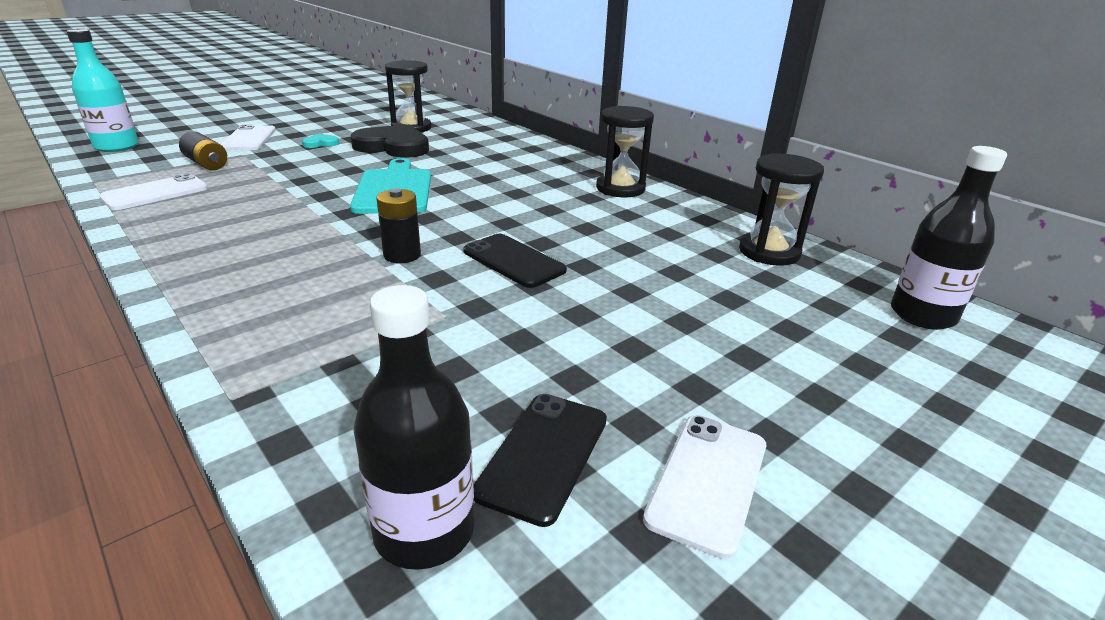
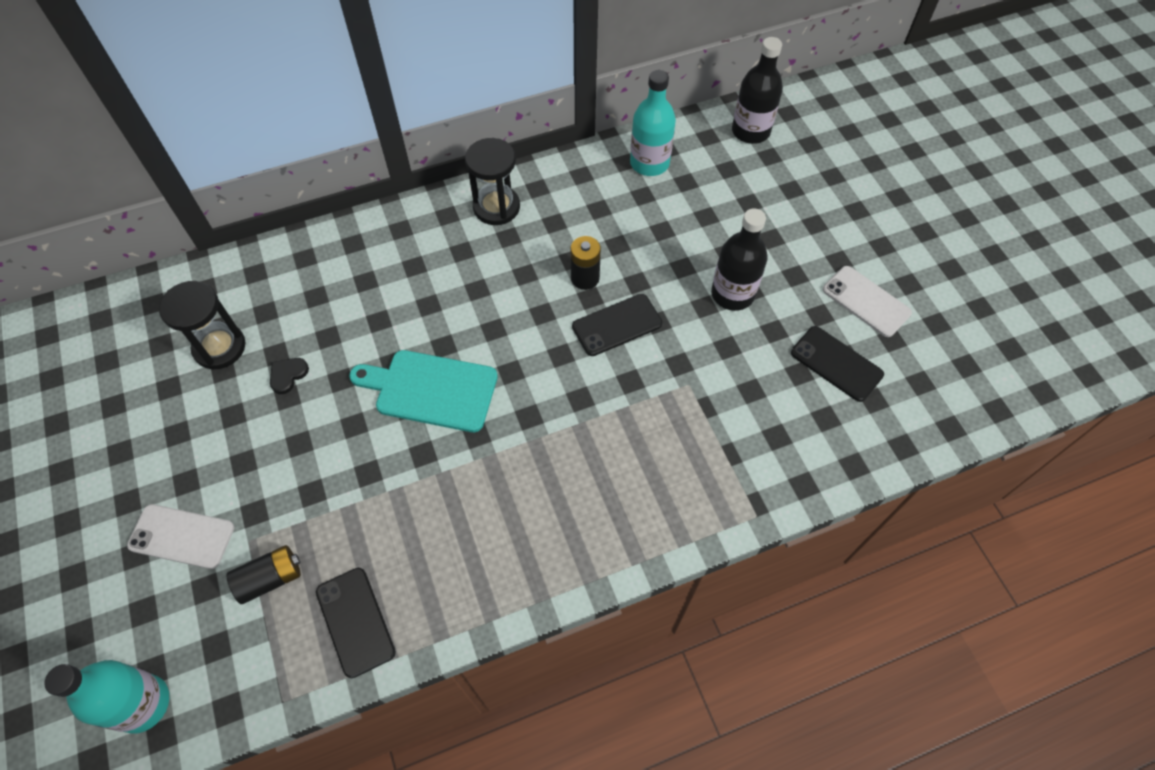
camera: 70 degrees left, 30 degrees up
white phone [99,173,208,210] -> black phone [316,568,396,678]
turquoise heart [302,134,339,148] -> none
black heart [351,124,429,158] -> black heart [270,358,309,394], size x0.44
black bottle [354,285,474,570] -> black bottle moved to [711,208,768,311]
black battery [376,188,421,263] -> black battery moved to [570,236,601,290]
black hourglass [739,153,824,266] -> turquoise bottle [630,70,676,176]

